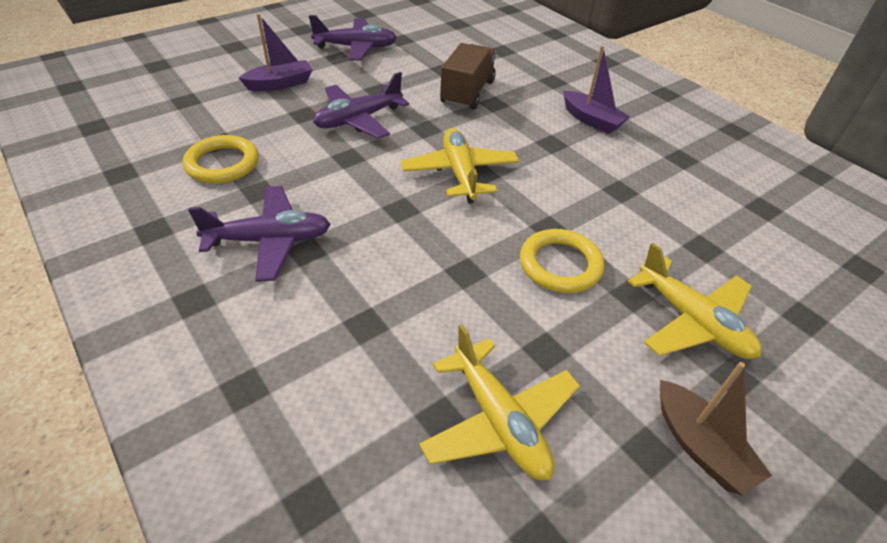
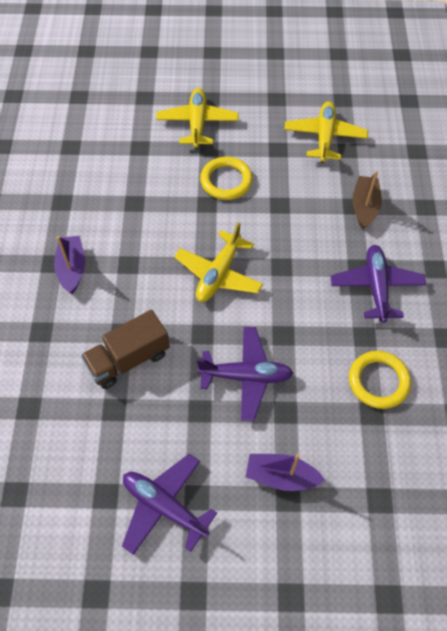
camera: 140 degrees left, 15 degrees up
purple plane [188,186,331,282] -> purple plane turned 60 degrees clockwise [331,245,427,323]
brown boat [660,362,772,495] -> brown boat moved to [352,171,382,230]

